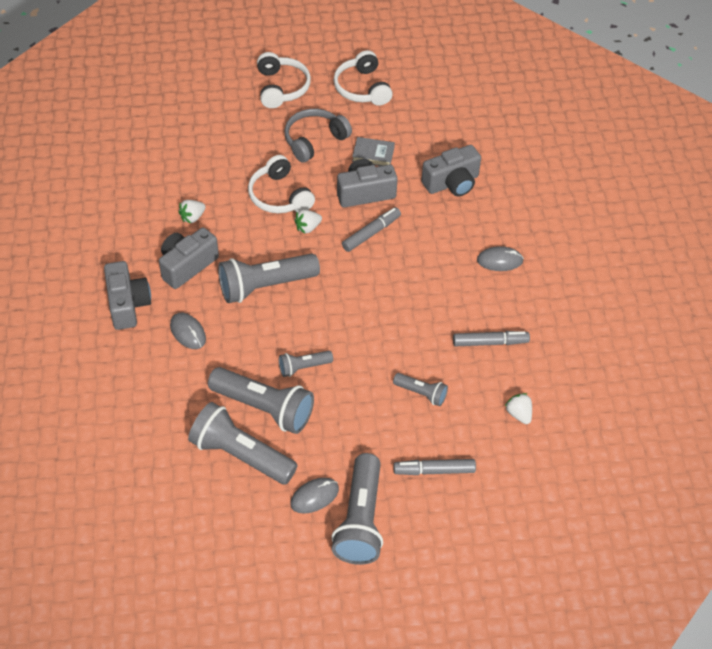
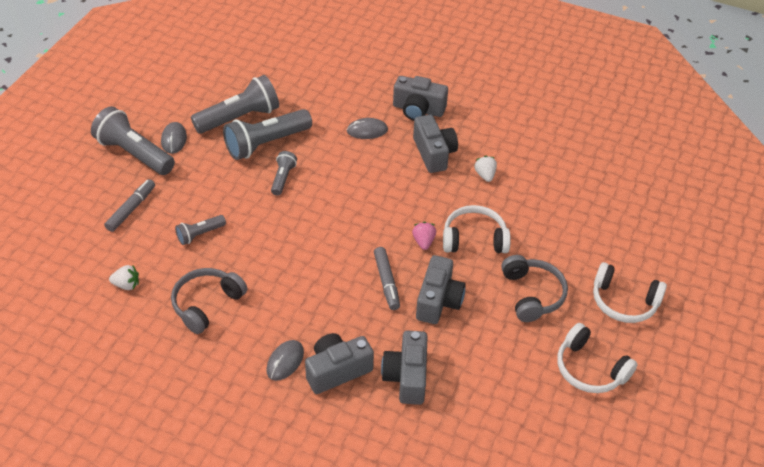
camera: 120 degrees right, 5 degrees down
grey flashlight [218,253,320,303] -> none
white strawberry [294,210,322,234] -> pink strawberry [412,222,436,250]
white headphones [334,50,393,106] -> white headphones turned 150 degrees counterclockwise [557,323,638,393]
grey book [352,137,395,166] -> none
grey marker [453,331,530,346] -> grey headphones [171,268,247,334]
none -> grey camera [305,333,374,394]

